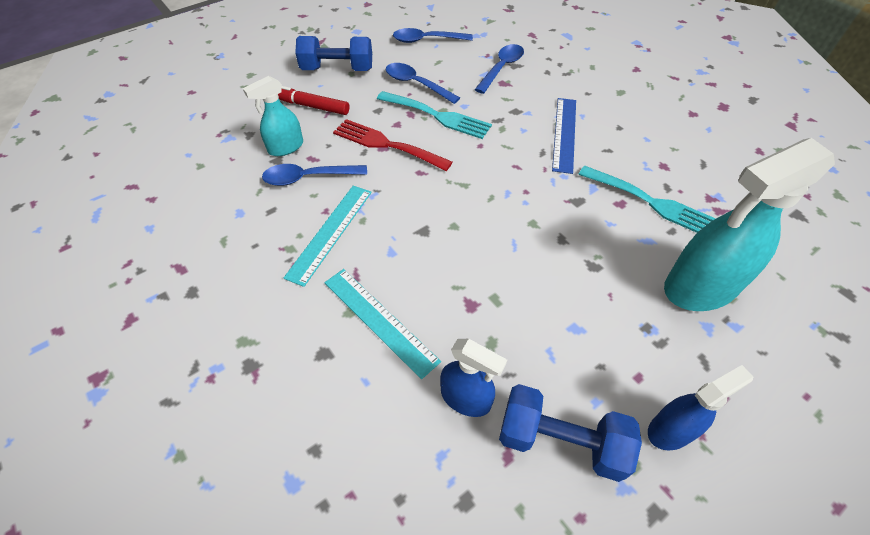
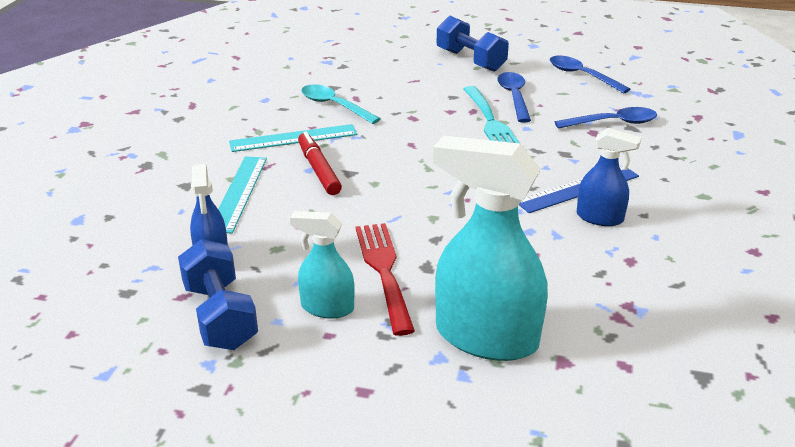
camera: 50 degrees right, 20 degrees down
turquoise spray bottle [243,76,303,156] -> turquoise spray bottle moved to [290,211,355,319]
blue spoon [262,164,367,186] -> turquoise spoon [301,84,381,124]
red marker [278,86,350,115] -> red marker moved to [298,132,342,195]
red fork [333,119,453,171] -> red fork moved to [356,223,415,336]
turquoise fork [578,165,716,233] -> none
blue spray bottle [648,365,753,451] -> blue spray bottle moved to [577,128,641,226]

